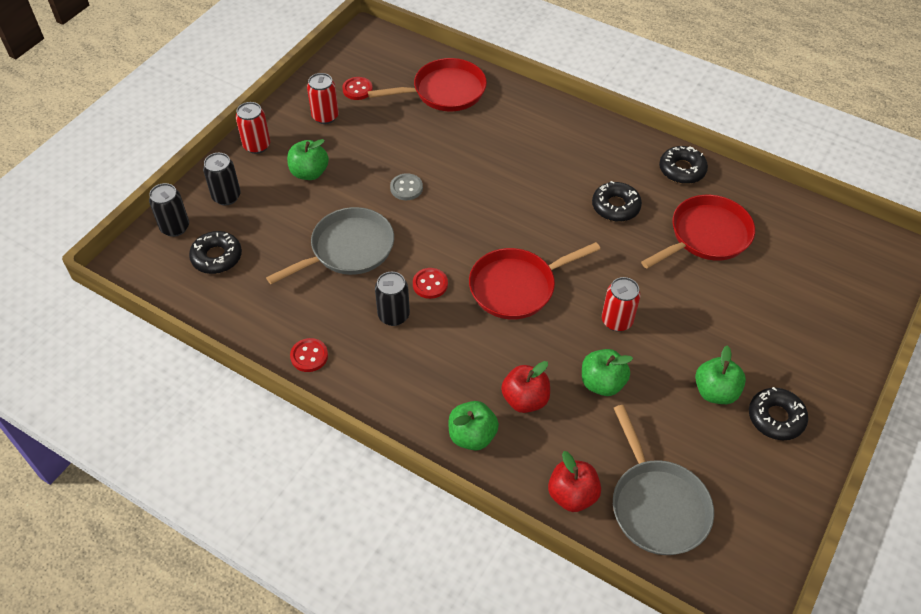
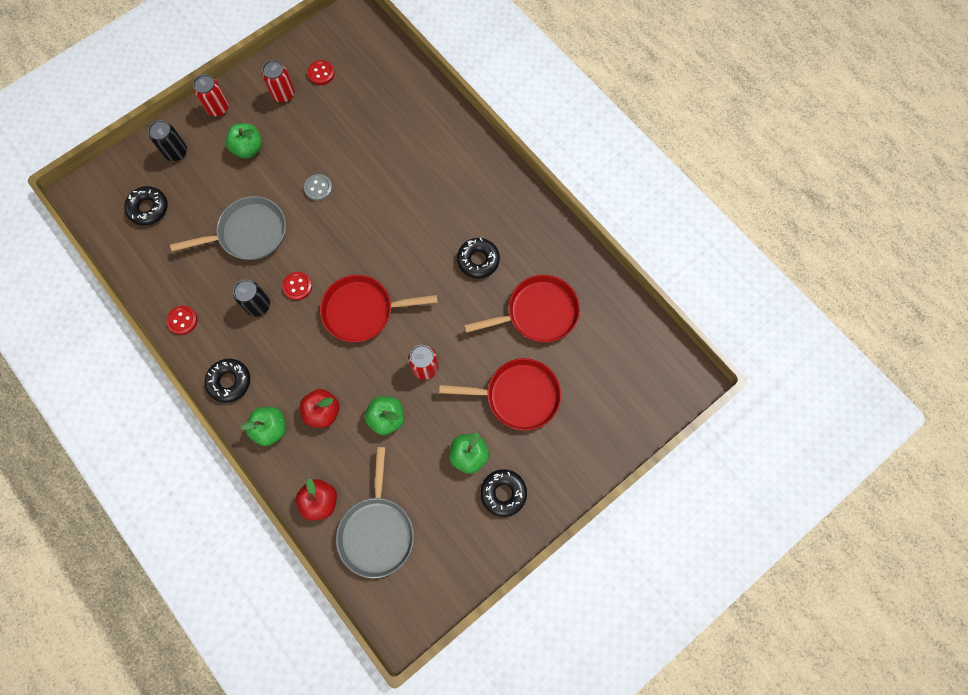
camera: 20 degrees right, 20 degrees up
black can [149,183,189,237] -> none
red pan [368,58,487,111] -> red pan moved to [439,358,561,431]
black donut [659,146,708,184] -> black donut moved to [205,359,250,403]

